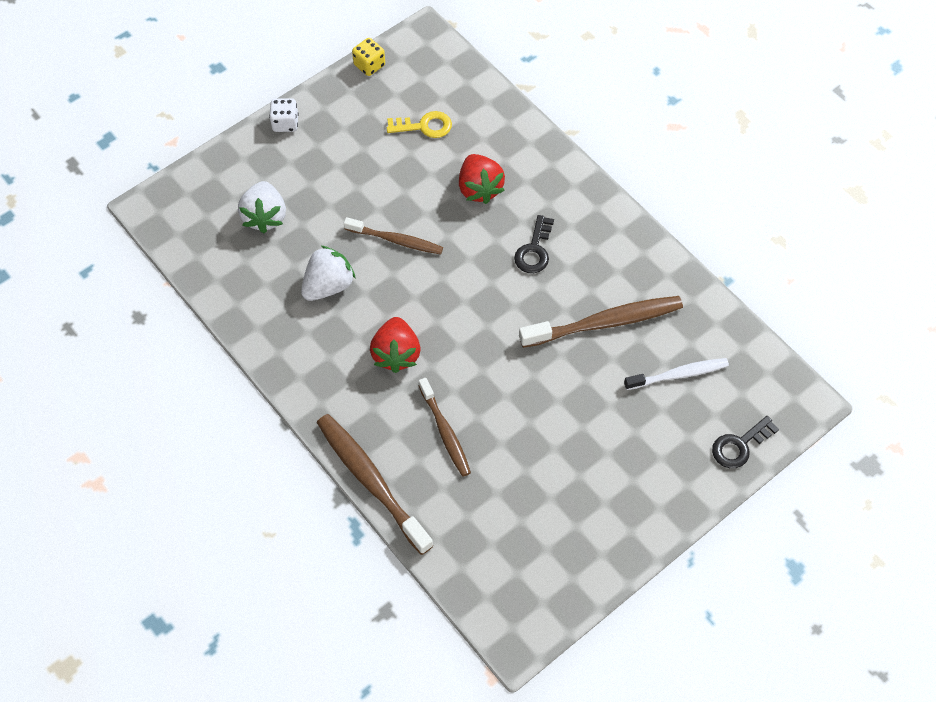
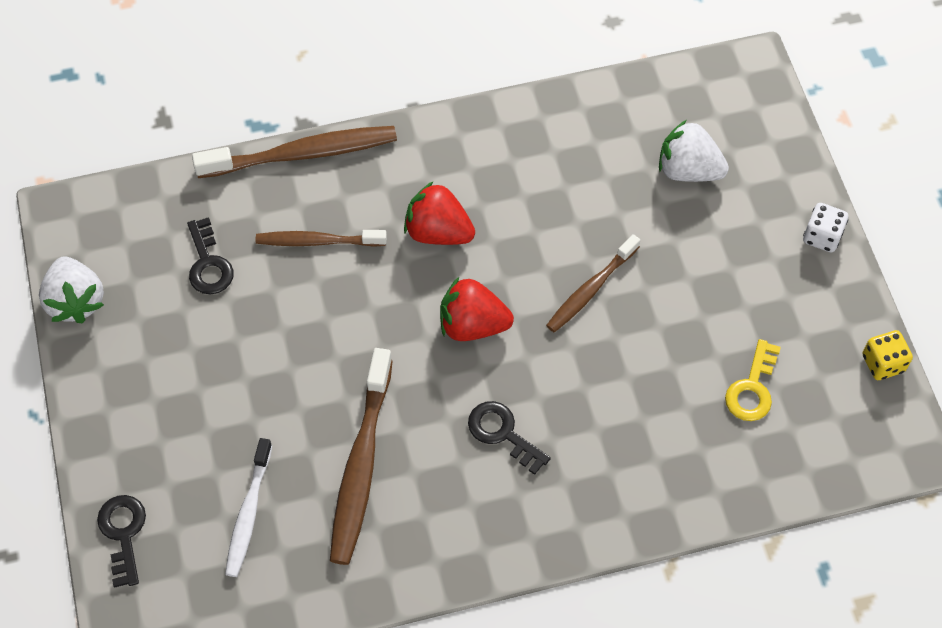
camera: 115 degrees right, 0 degrees up
white strawberry [301,246,356,301] -> white strawberry moved to [39,256,104,323]
red strawberry [459,154,505,204] -> red strawberry moved to [440,277,514,341]
none -> black key [187,217,234,294]

